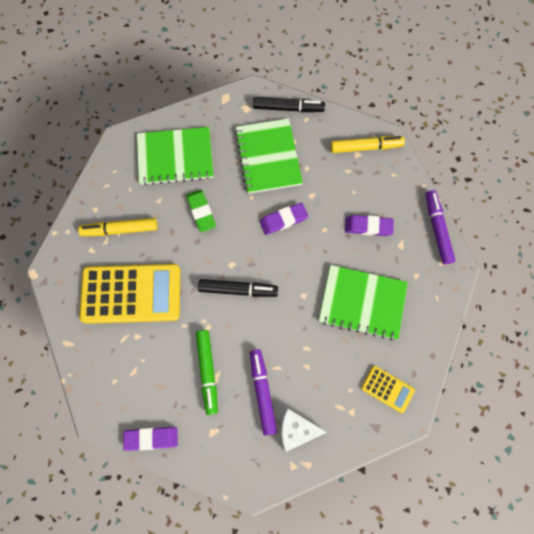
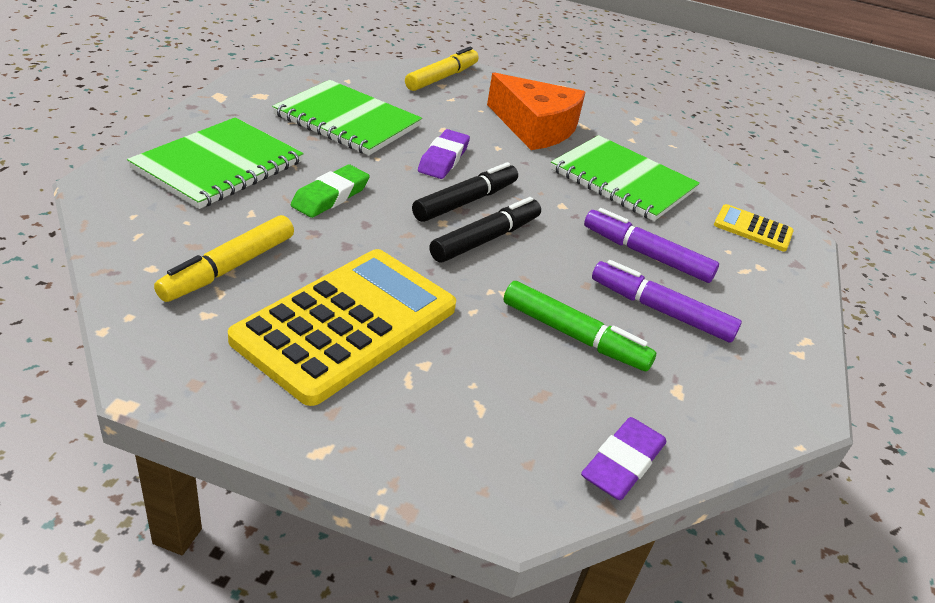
camera: 55 degrees left, 35 degrees down
green eraser [186,190,216,232] -> green eraser turned 75 degrees counterclockwise [291,164,370,218]
black marker [253,97,325,112] -> black marker moved to [412,162,518,222]
white cheese [281,408,327,452] -> none
green notebook [319,265,408,340] -> green notebook turned 75 degrees clockwise [551,135,700,221]
purple eraser [345,215,394,236] -> orange cheese [487,73,585,150]
yellow calculator [361,366,415,413] -> yellow calculator turned 135 degrees counterclockwise [714,204,794,252]
purple marker [426,190,455,265] -> purple marker moved to [584,208,719,283]

